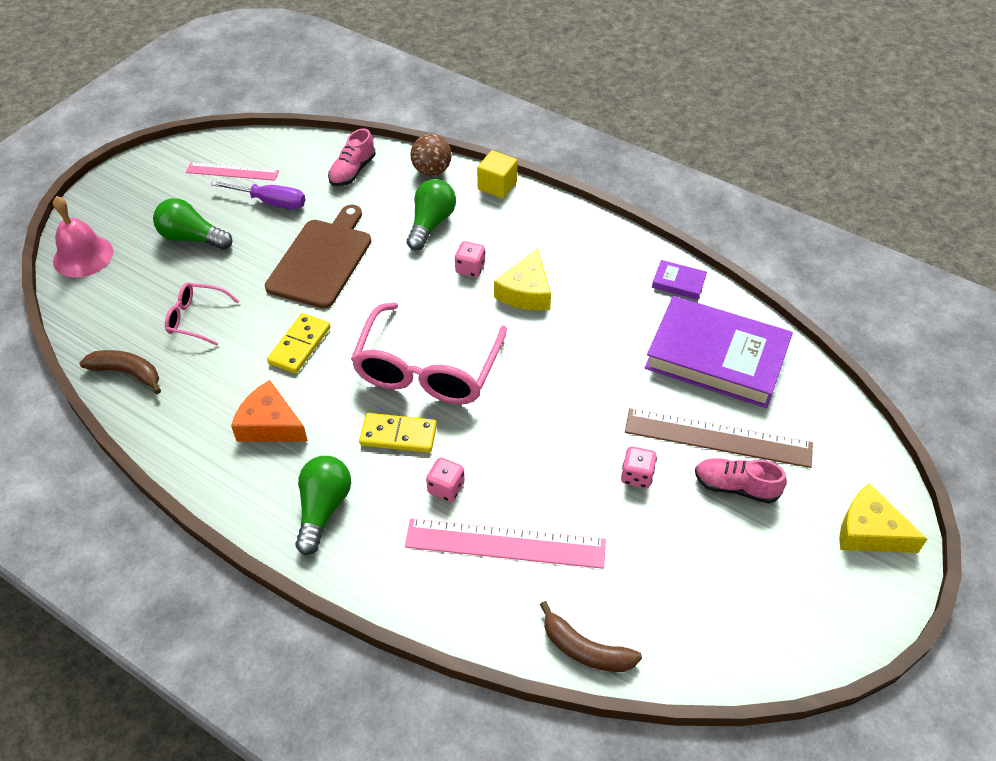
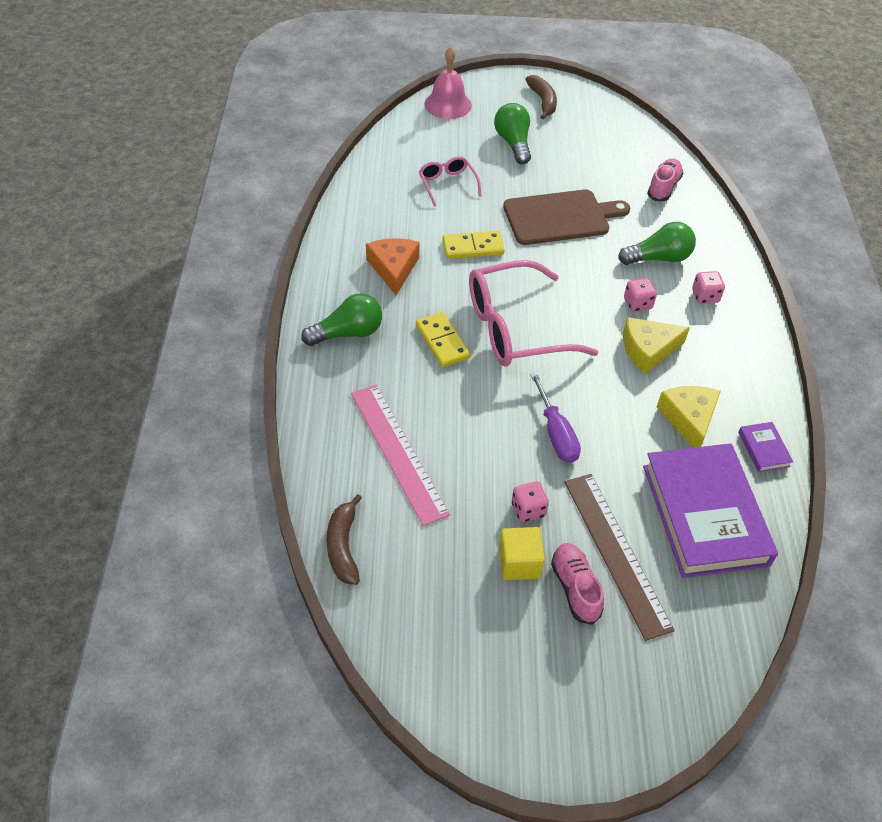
camera: 55 degrees right, 0 degrees up
brown banana [80,350,161,394] -> brown banana moved to [526,75,557,120]
pink ruler [186,163,279,181] -> none
purple screwdriver [211,180,305,209] -> purple screwdriver moved to [530,372,581,463]
pink shoe [328,128,376,186] -> pink shoe turned 120 degrees clockwise [647,158,683,201]
brown ball [411,134,452,176] -> none
pink dice [426,458,465,502] -> pink dice moved to [692,271,725,304]
yellow cube [477,150,518,198] -> yellow cube moved to [499,527,545,580]
yellow cheese [839,483,927,553] -> yellow cheese moved to [657,386,721,448]

